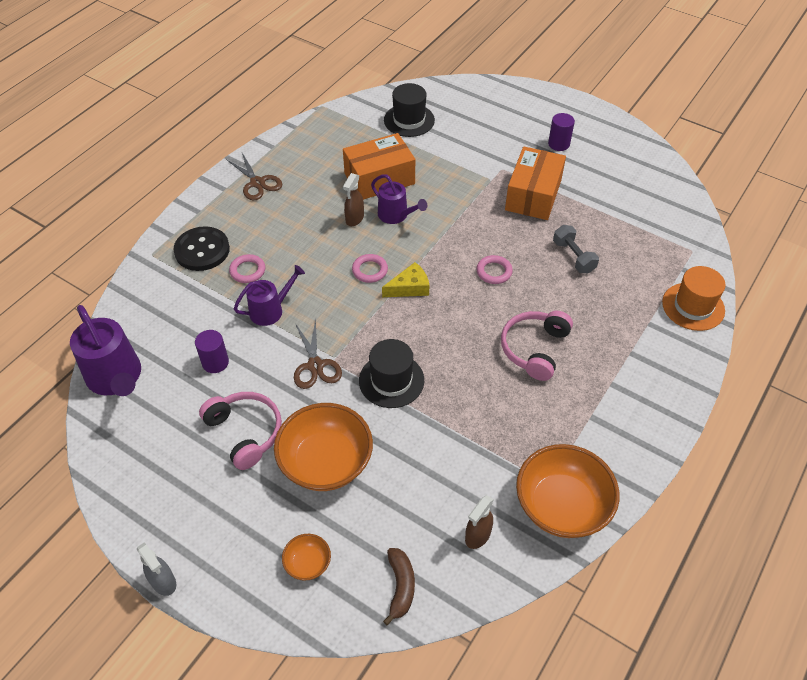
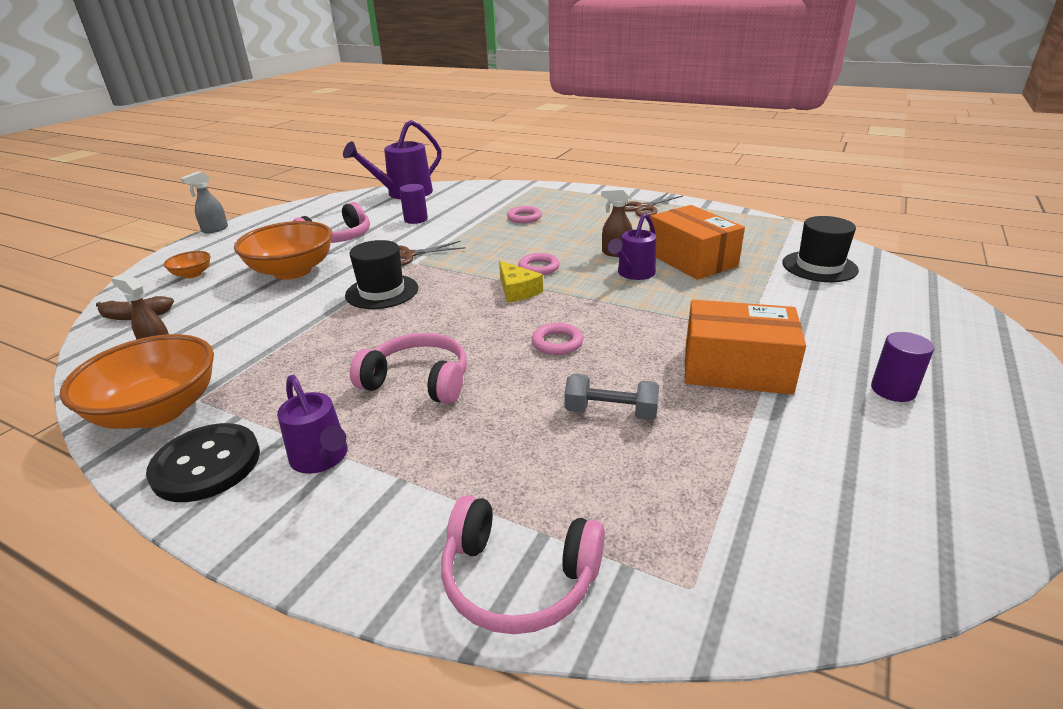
camera: 85 degrees right, 20 degrees down
black button [173,226,230,271] -> black button moved to [146,423,260,502]
purple watering can [234,265,305,326] -> purple watering can moved to [277,375,348,474]
grey dumbbell [553,225,599,274] -> grey dumbbell turned 45 degrees clockwise [564,374,659,421]
orange hat [662,266,726,331] -> pink headphones [441,495,605,634]

